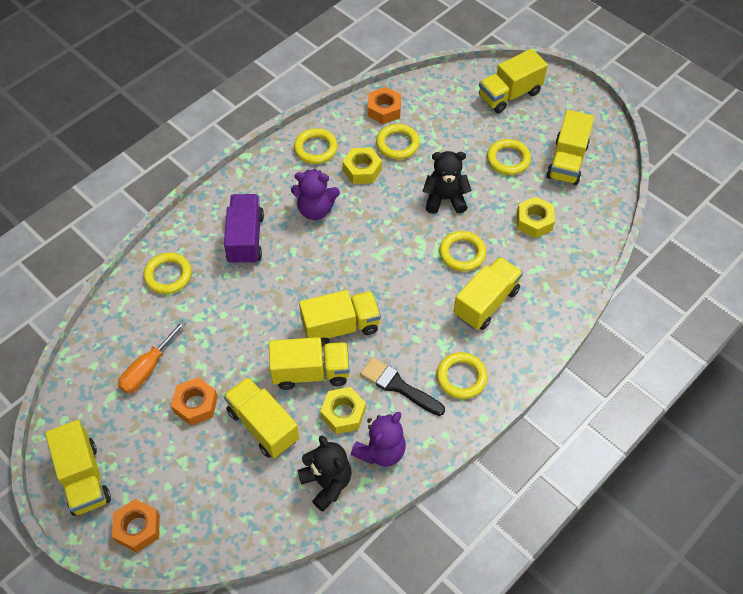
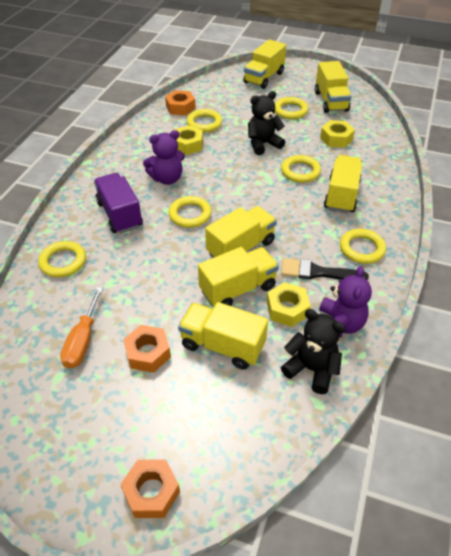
camera: 25 degrees left, 10 degrees down
yellow truck [45,420,111,516] -> none
yellow ring [294,128,338,164] -> yellow ring moved to [168,196,212,228]

